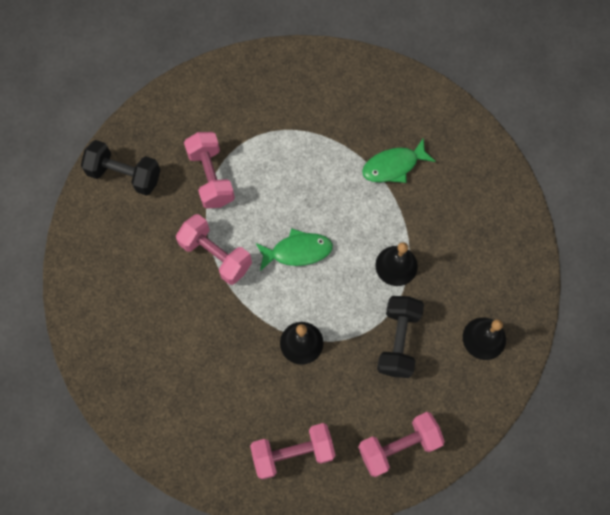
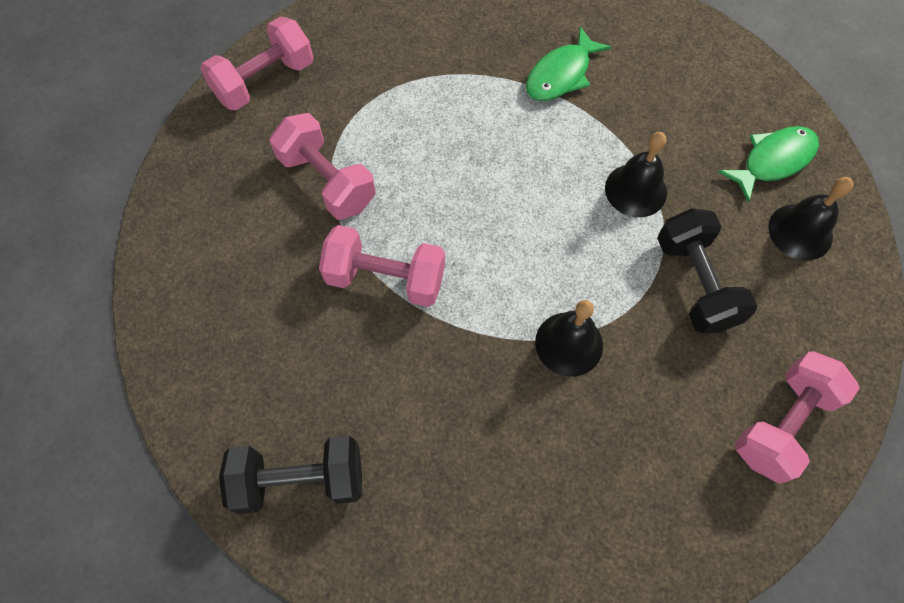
camera: 25 degrees left, 5 degrees down
black dumbbell [81,140,161,196] -> black dumbbell moved to [219,436,362,514]
pink dumbbell [250,423,336,480] -> pink dumbbell moved to [201,16,314,111]
green fish [256,228,333,271] -> green fish moved to [718,126,819,203]

